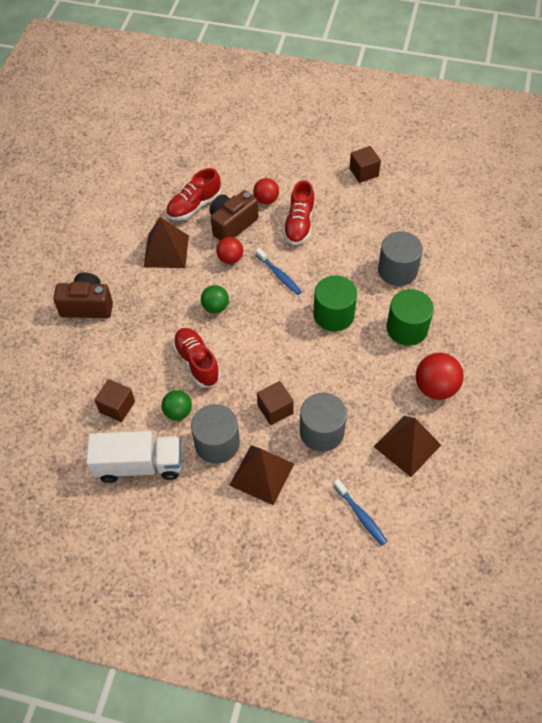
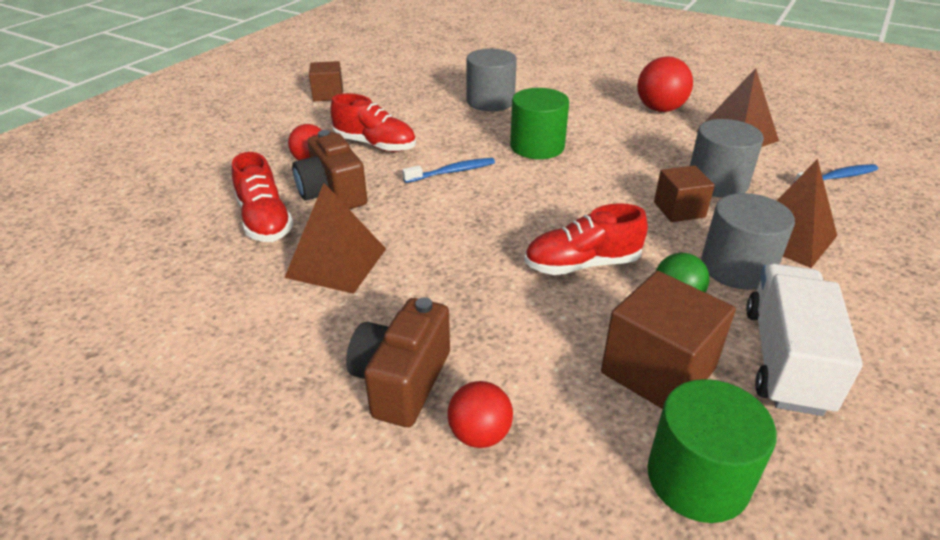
camera: 75 degrees left, 20 degrees down
brown cube [94,379,135,422] -> brown cube [601,271,736,409], size x1.62
green ball [201,285,229,313] -> none
red ball [216,237,243,264] -> red ball moved to [448,381,513,448]
green cylinder [387,289,434,346] -> green cylinder moved to [647,379,777,523]

